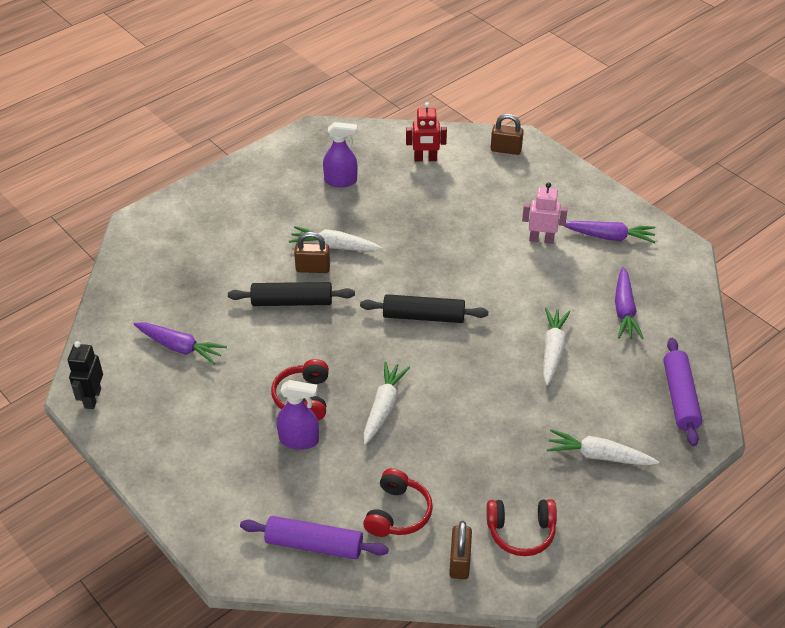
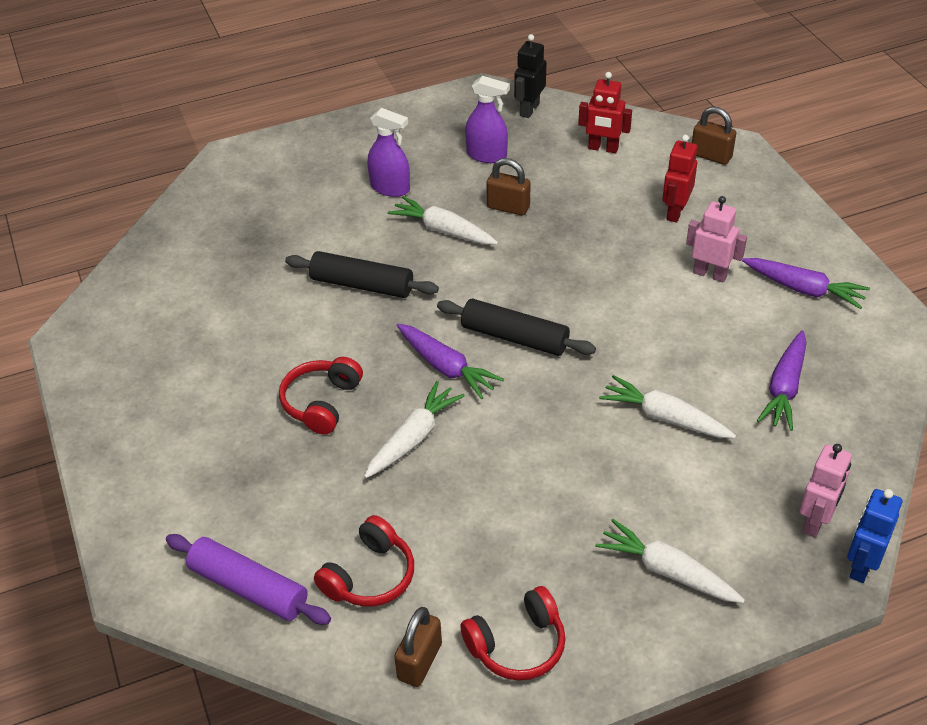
camera: 20 degrees right, 0 degrees up
black robot [68,341,103,409] -> black robot moved to [514,34,547,118]
purple carrot [134,322,227,365] -> purple carrot moved to [396,324,504,399]
purple spray bottle [277,380,319,450] -> purple spray bottle moved to [368,108,410,197]
brown padlock [294,232,330,273] -> brown padlock moved to [486,158,531,216]
red headphones [486,499,557,556] -> red headphones turned 45 degrees counterclockwise [460,586,566,681]
white carrot [543,308,570,385] -> white carrot turned 90 degrees counterclockwise [599,375,736,438]
purple rolling pin [663,338,702,446] -> pink robot [800,444,852,537]
none -> red robot [662,135,697,223]
none -> blue robot [847,489,902,583]

